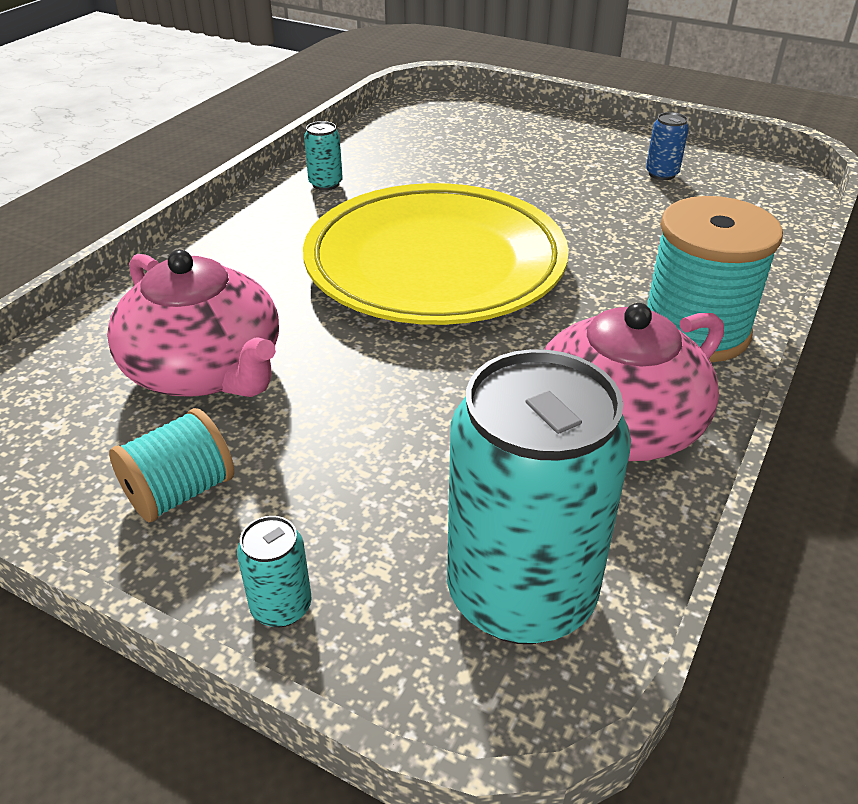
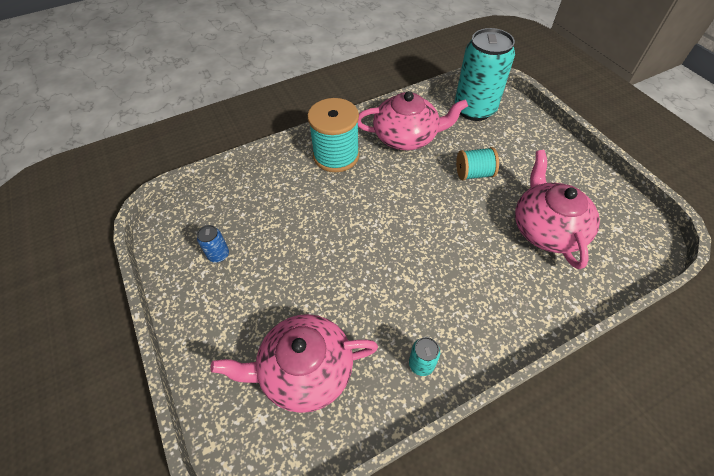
camera: 145 degrees left, 15 degrees up
turquoise spool [109,408,234,522] -> turquoise spool moved to [456,147,499,180]
turquoise can [237,516,312,627] -> none
yellow plate [303,183,569,325] -> none
none -> pink teapot [211,314,378,413]

